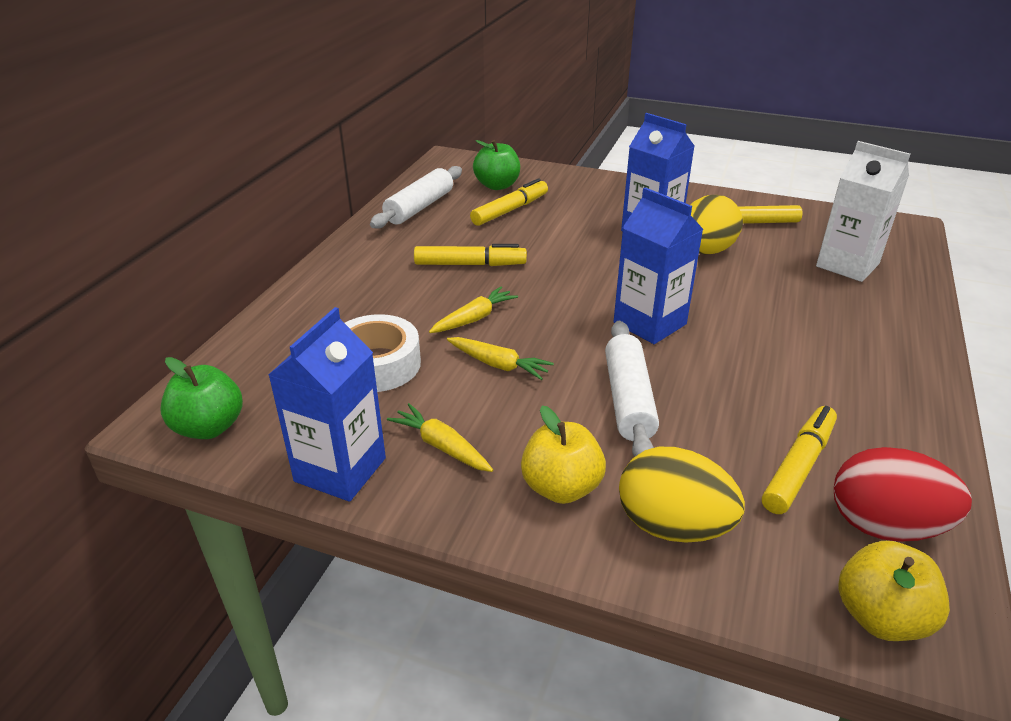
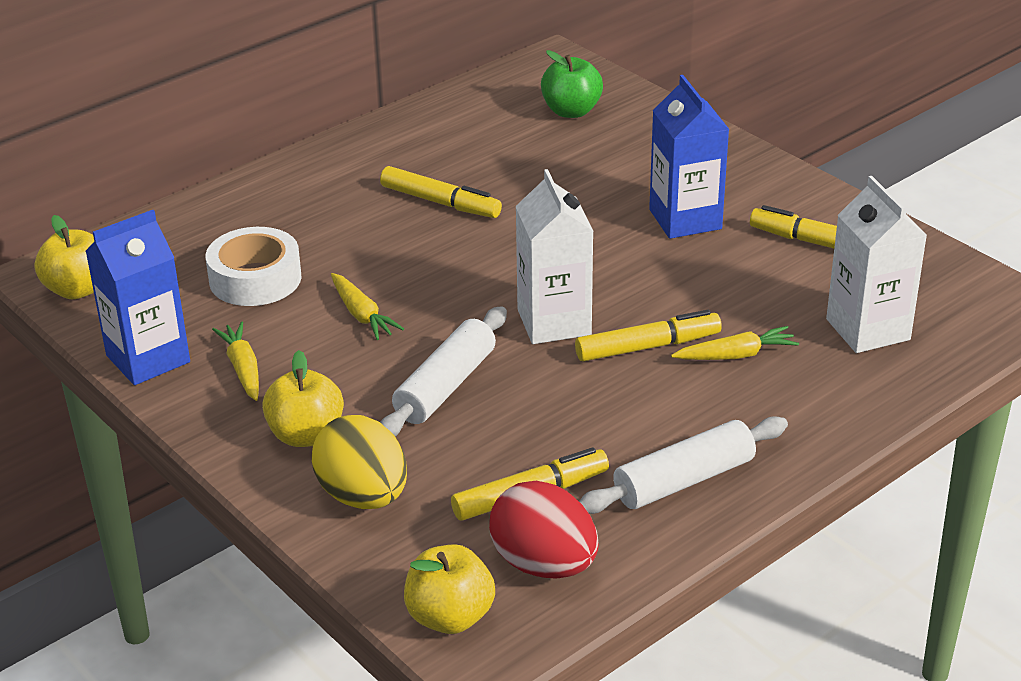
camera: 30 degrees right, 0 degrees up
green apple [160,357,243,439] -> yellow apple [34,215,94,299]
white rolling pin [370,166,462,229] -> white rolling pin moved to [579,416,788,514]
yellow carrot [429,287,518,333] -> yellow carrot moved to [671,326,799,360]
yellow marker [470,178,548,226] -> yellow marker moved to [575,310,722,361]
blue carton [613,187,703,344] -> white carton [515,169,593,344]
yellow egg [691,195,743,255] -> none

